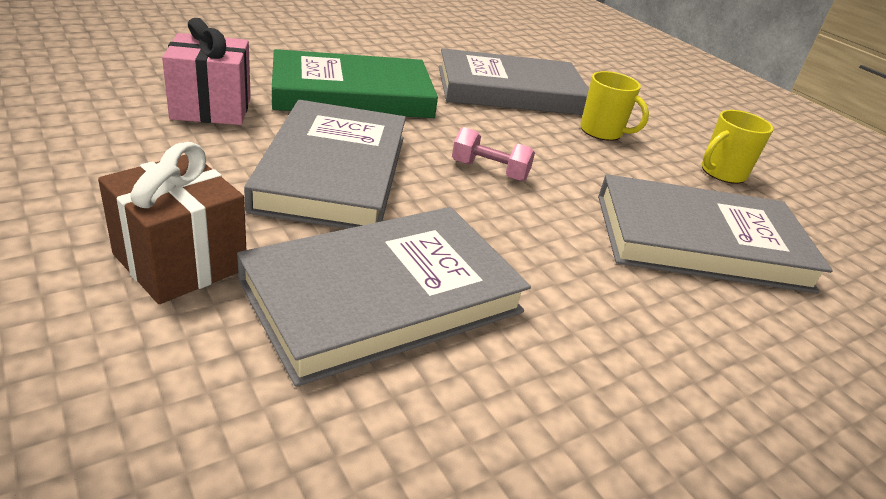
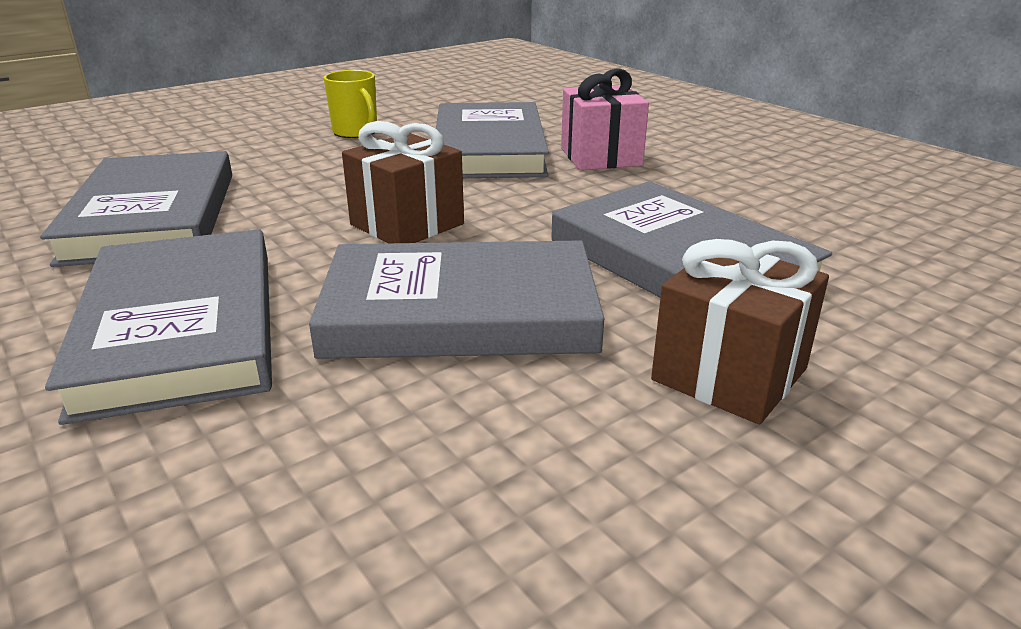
camera: 90 degrees left, 5 degrees down
pink gift [162,18,251,125] -> pink gift moved to [561,68,649,170]
green book [272,49,438,118] -> grey book [45,229,272,425]
pink dumbbell [452,127,535,181] -> brown gift [342,121,464,243]
yellow mug [580,71,649,141] -> none

